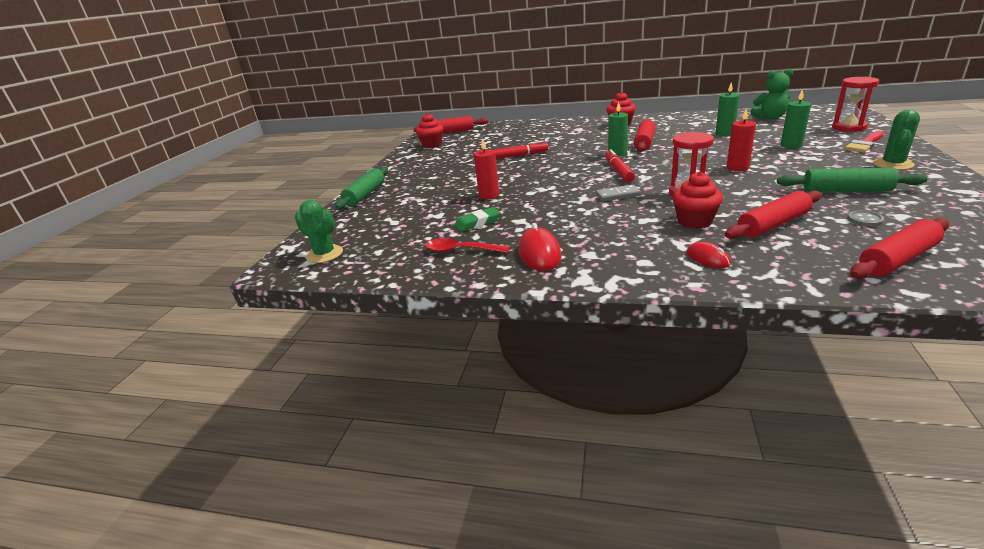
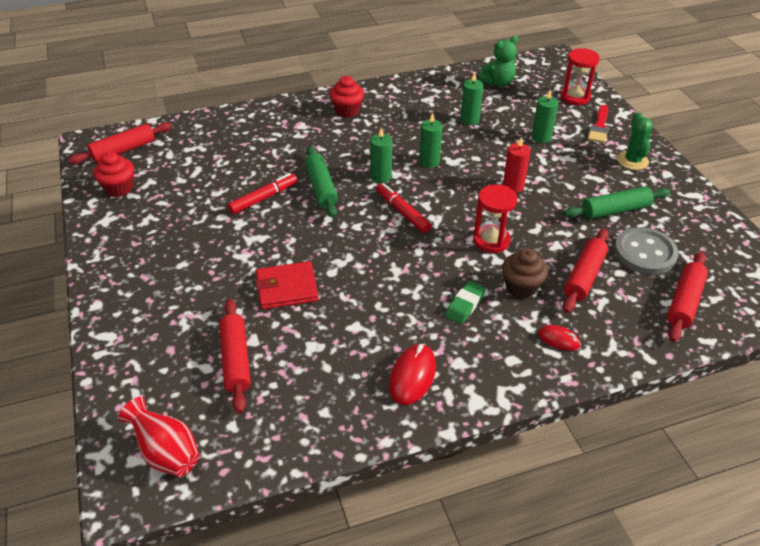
camera: 35 degrees left, 15 degrees up
green cactus [295,200,343,263] -> red vase [118,397,200,477]
green rolling pin [335,167,388,209] -> green rolling pin moved to [305,146,338,218]
red spoon [425,238,510,253] -> none
green eraser [454,207,501,232] -> green eraser moved to [445,281,486,324]
red candle [474,139,499,199] -> red wallet [256,261,318,310]
red mouse [518,223,561,271] -> red mouse turned 60 degrees clockwise [389,344,436,405]
grey domino [596,185,641,201] -> none
red rolling pin [634,120,656,152] -> red rolling pin moved to [219,299,251,413]
red cupcake [672,171,723,229] -> brown cupcake [502,248,548,299]
grey button [847,211,884,227] -> grey button [614,227,679,275], size x2.36
none -> green candle [419,112,442,168]

